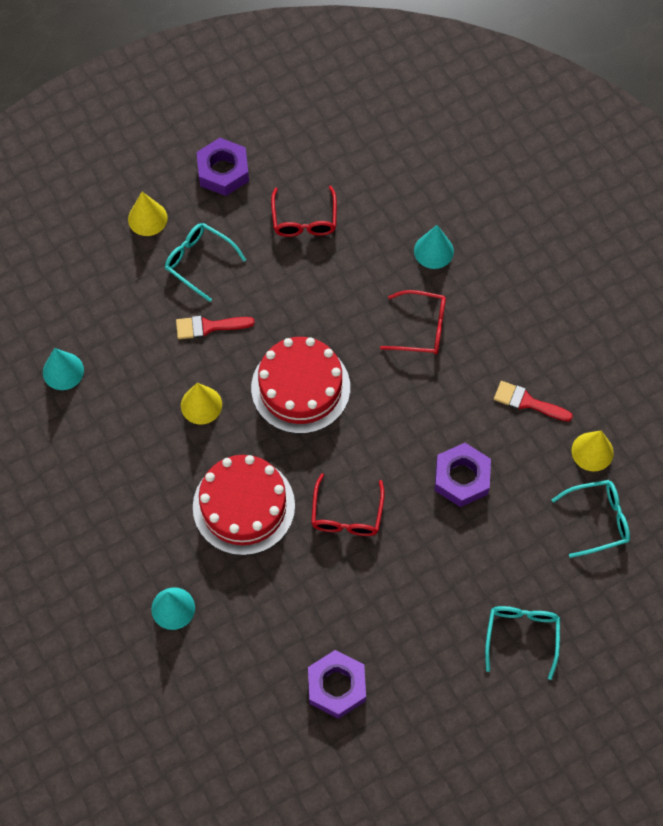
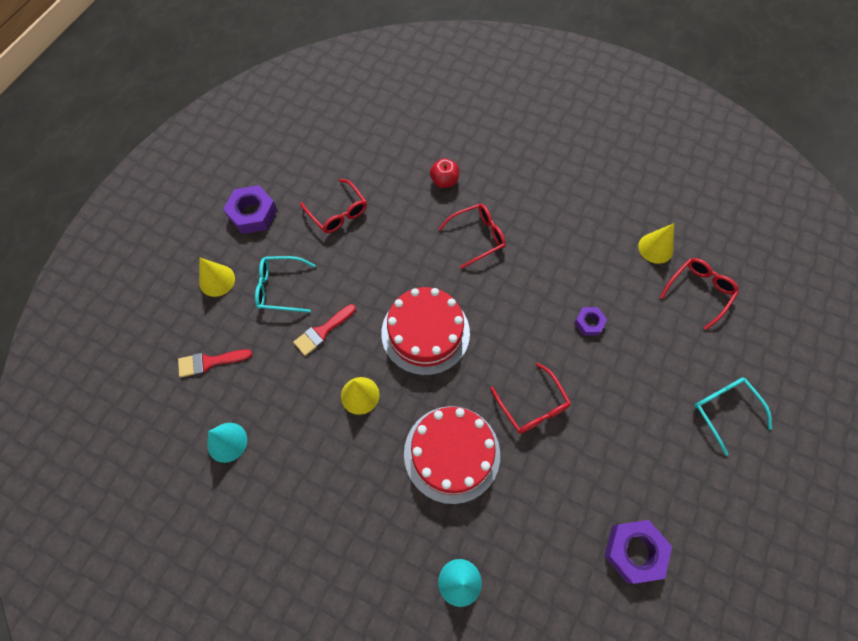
camera: 35 degrees left, 0 degrees up
turquoise cone [414,225,454,269] -> red apple [430,158,459,188]
purple nut [435,443,491,507] -> purple nut [574,307,607,336], size x0.57
red brush [494,381,573,422] -> red brush moved to [178,349,252,377]
turquoise glasses [552,480,630,558] -> red glasses [660,258,739,330]

